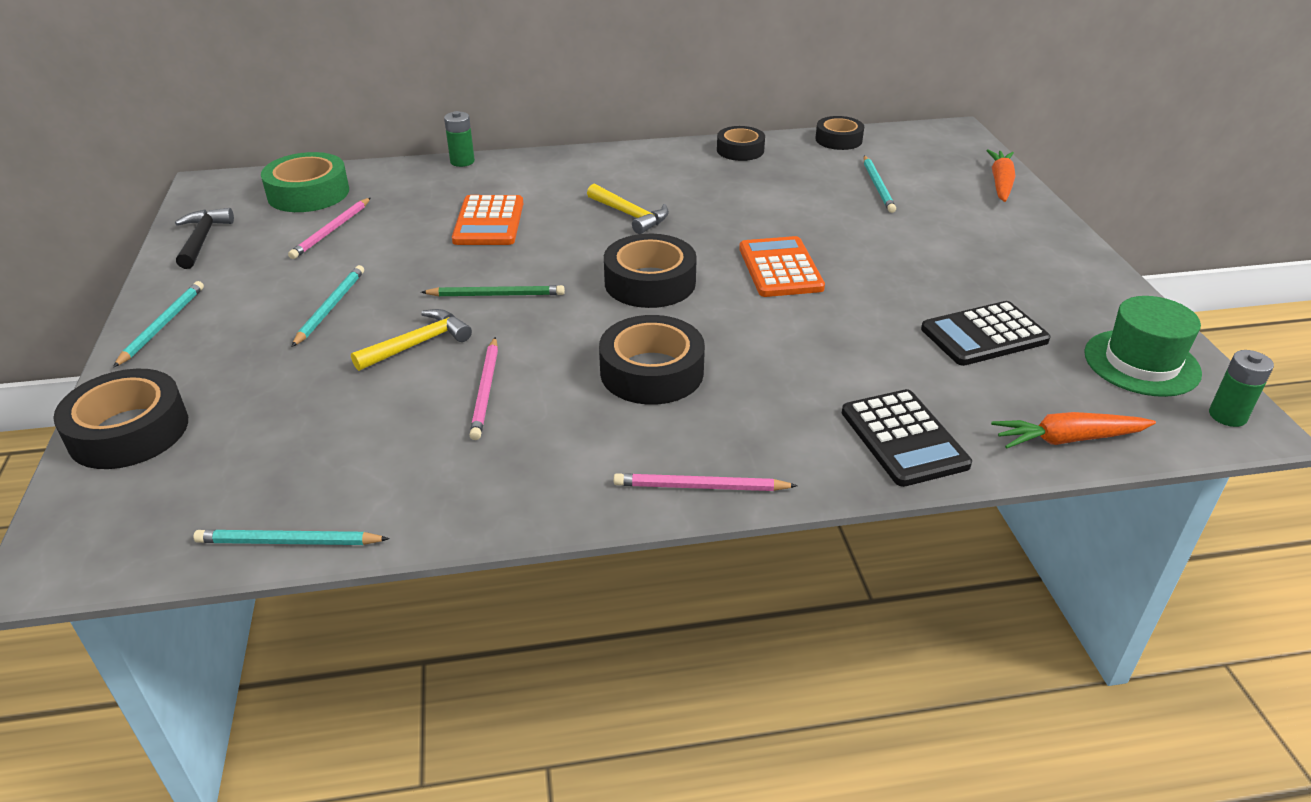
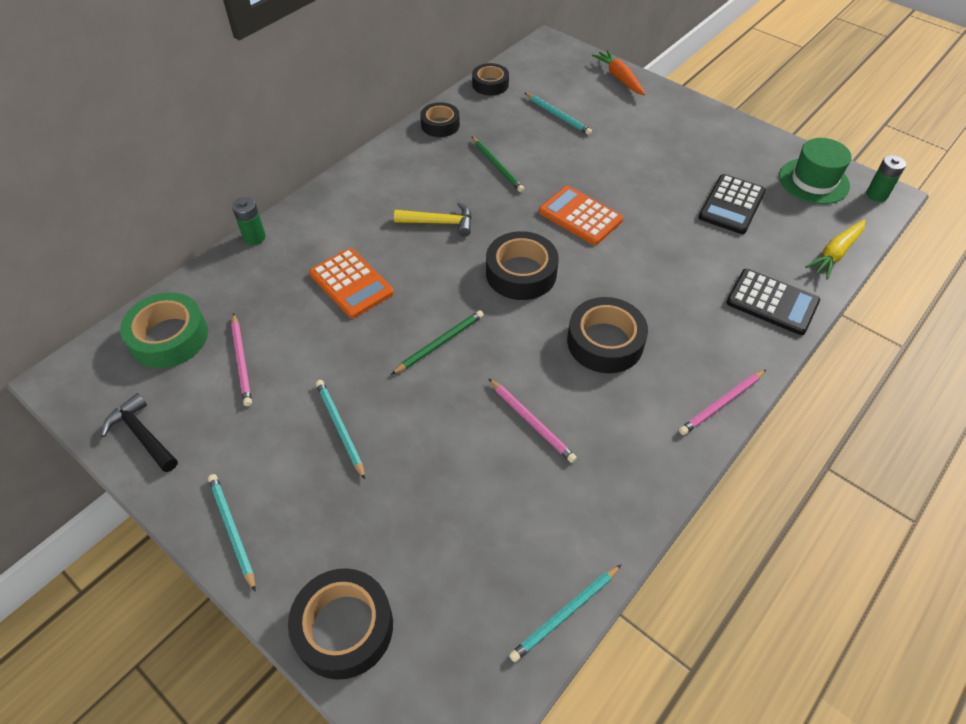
camera: 40 degrees left, 15 degrees up
yellow hammer [351,309,472,371] -> none
orange carrot [991,412,1156,448] -> yellow carrot [805,220,866,280]
none -> green pencil [472,137,524,192]

